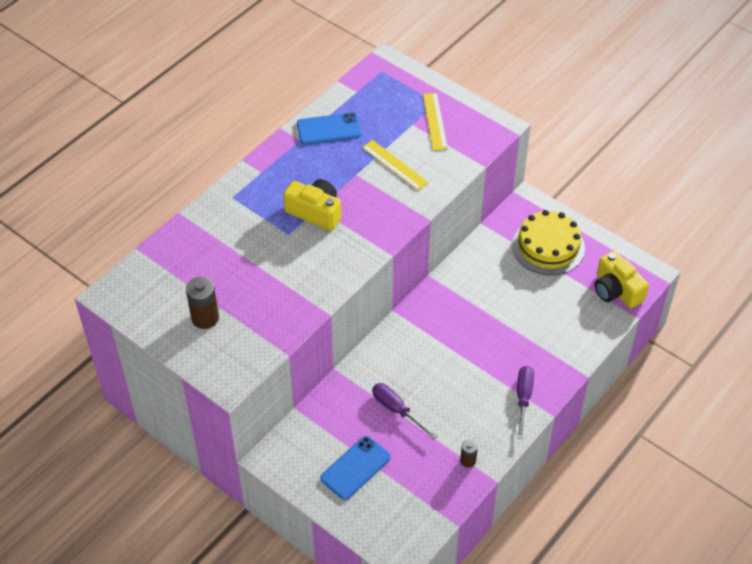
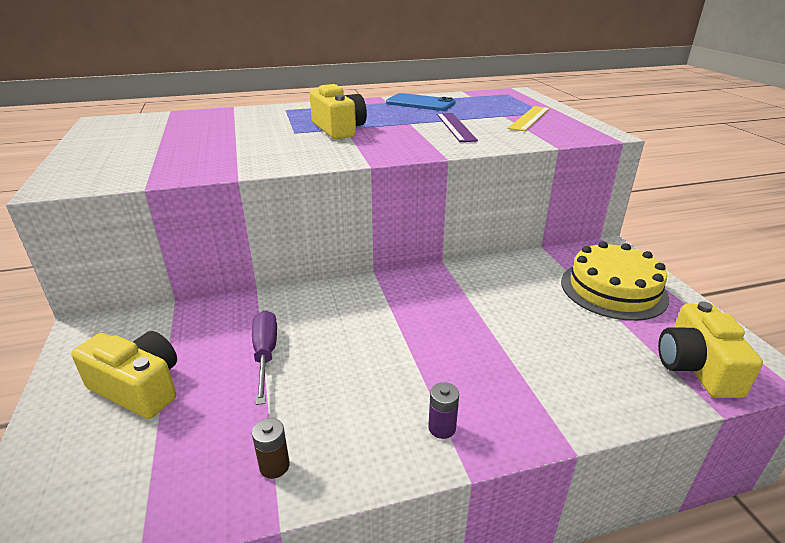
camera: 35 degrees right, 20 degrees down
brown battery [186,277,219,329] -> none
blue phone [320,436,391,500] -> yellow camera [71,331,177,419]
yellow ruler [362,140,429,190] -> purple ruler [437,113,478,142]
purple screwdriver [517,366,534,439] -> purple battery [428,382,459,439]

